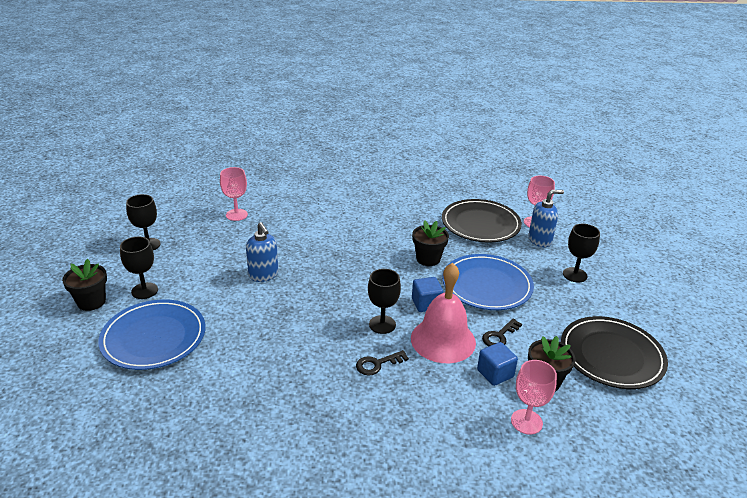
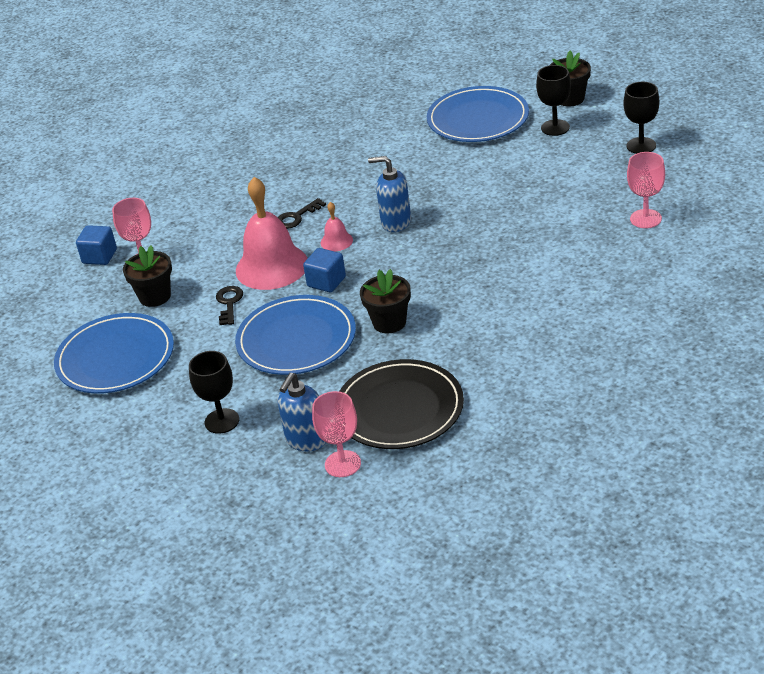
camera: 140 degrees right, 5 degrees up
blue soap dispenser [246,222,279,282] -> blue soap dispenser moved to [368,156,411,232]
black key [356,350,409,376] -> black key turned 150 degrees counterclockwise [278,198,326,229]
black goblet [368,269,401,334] -> pink bell [321,202,353,251]
blue cube [477,342,518,386] -> blue cube moved to [76,225,117,265]
black plate [561,316,668,389] -> blue plate [54,313,174,393]

